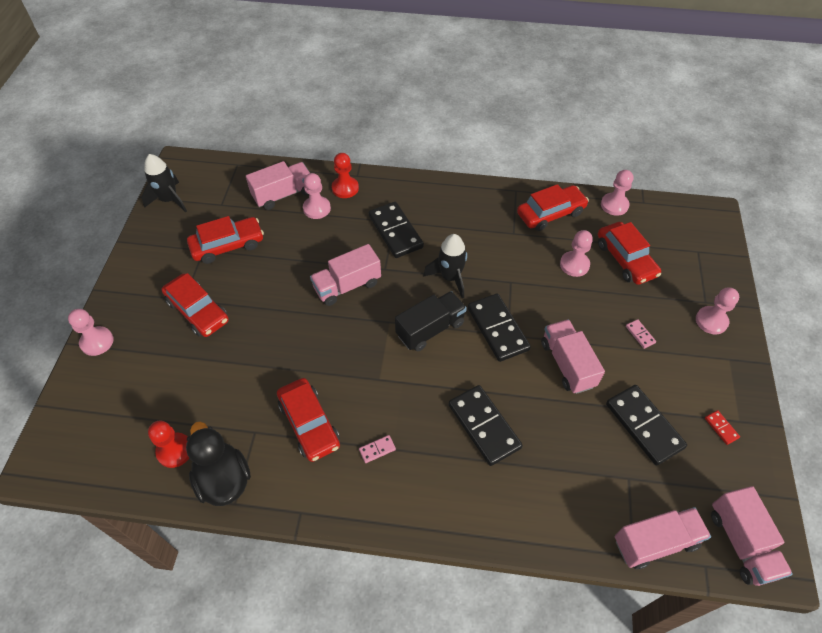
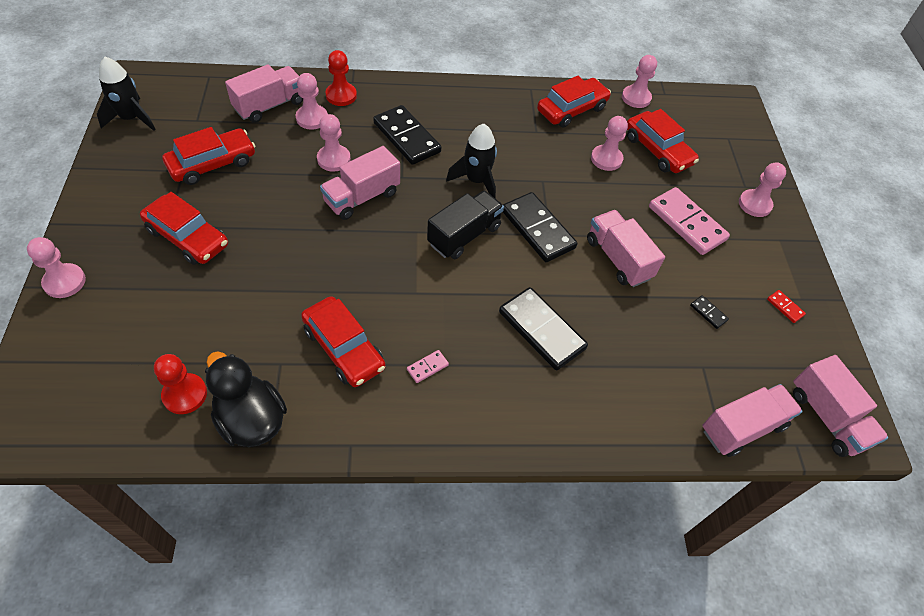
camera: 15 degrees left, 0 degrees up
black domino [606,385,687,466] -> black domino [690,295,729,329], size x0.43
pink domino [626,319,656,349] -> pink domino [649,187,730,255], size x2.35
none -> pink pawn [317,114,351,171]

